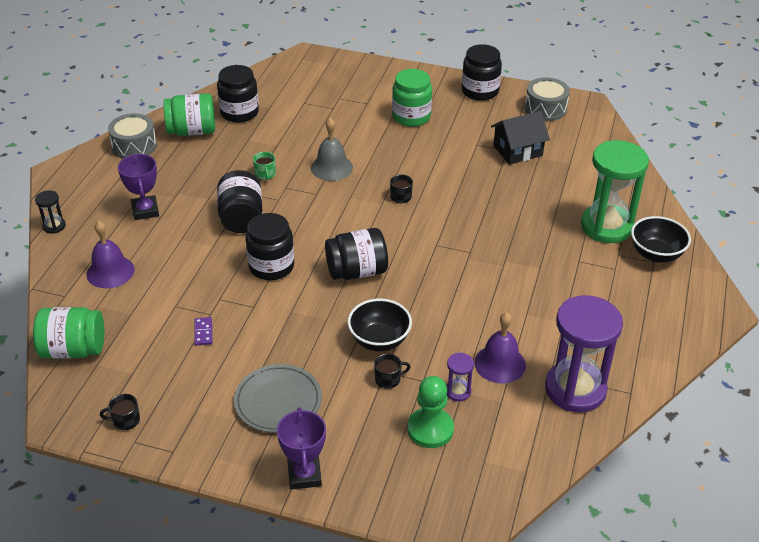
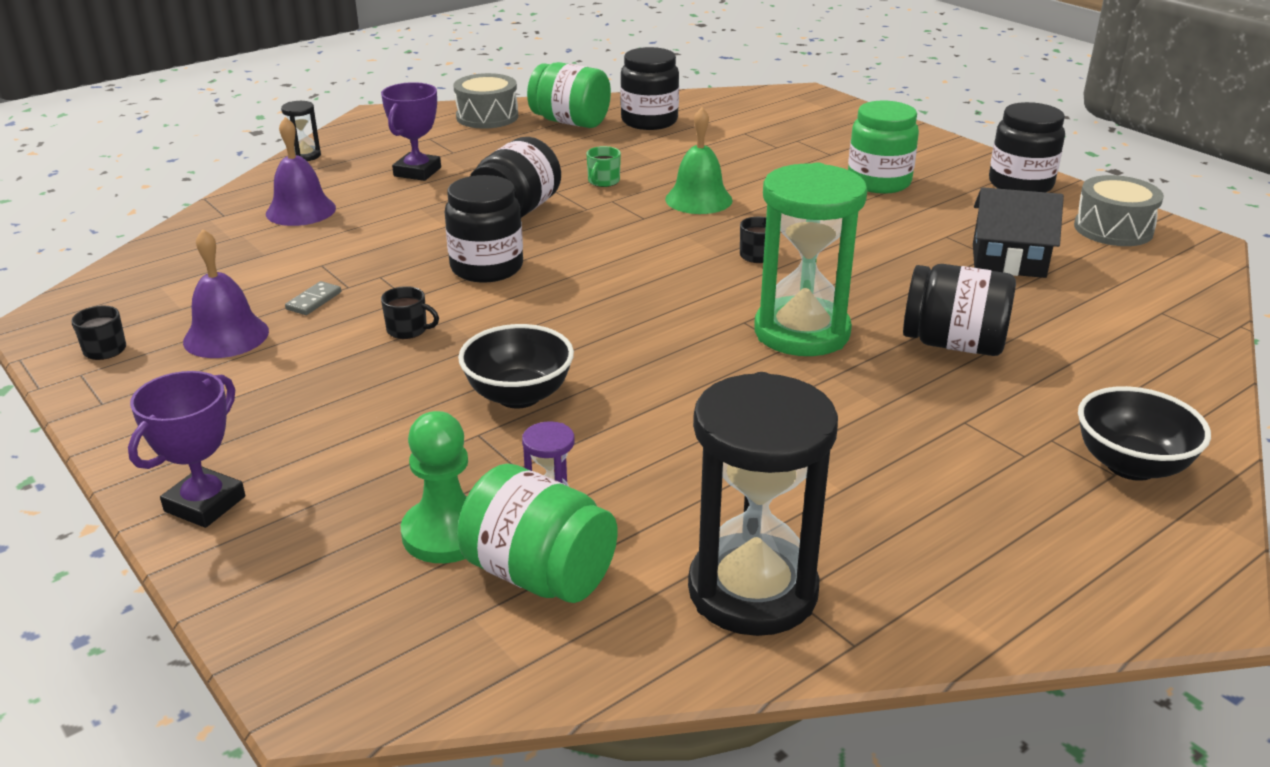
camera: 35 degrees right, 10 degrees down
green jar [33,307,104,359] -> green jar moved to [457,464,618,603]
purple domino [194,317,212,346] -> grey domino [285,281,341,315]
grey plate [234,364,322,433] -> none
grey bell [311,118,353,181] -> green bell [665,107,733,214]
black jar [325,228,388,280] -> black jar moved to [903,264,1016,356]
black mug [374,354,410,389] -> black mug moved to [381,286,439,339]
purple bell [474,312,526,383] -> purple bell moved to [183,229,269,358]
purple hourglass [545,295,623,412] -> black hourglass [688,372,838,636]
green hourglass [581,140,649,243] -> green hourglass moved to [754,163,867,356]

